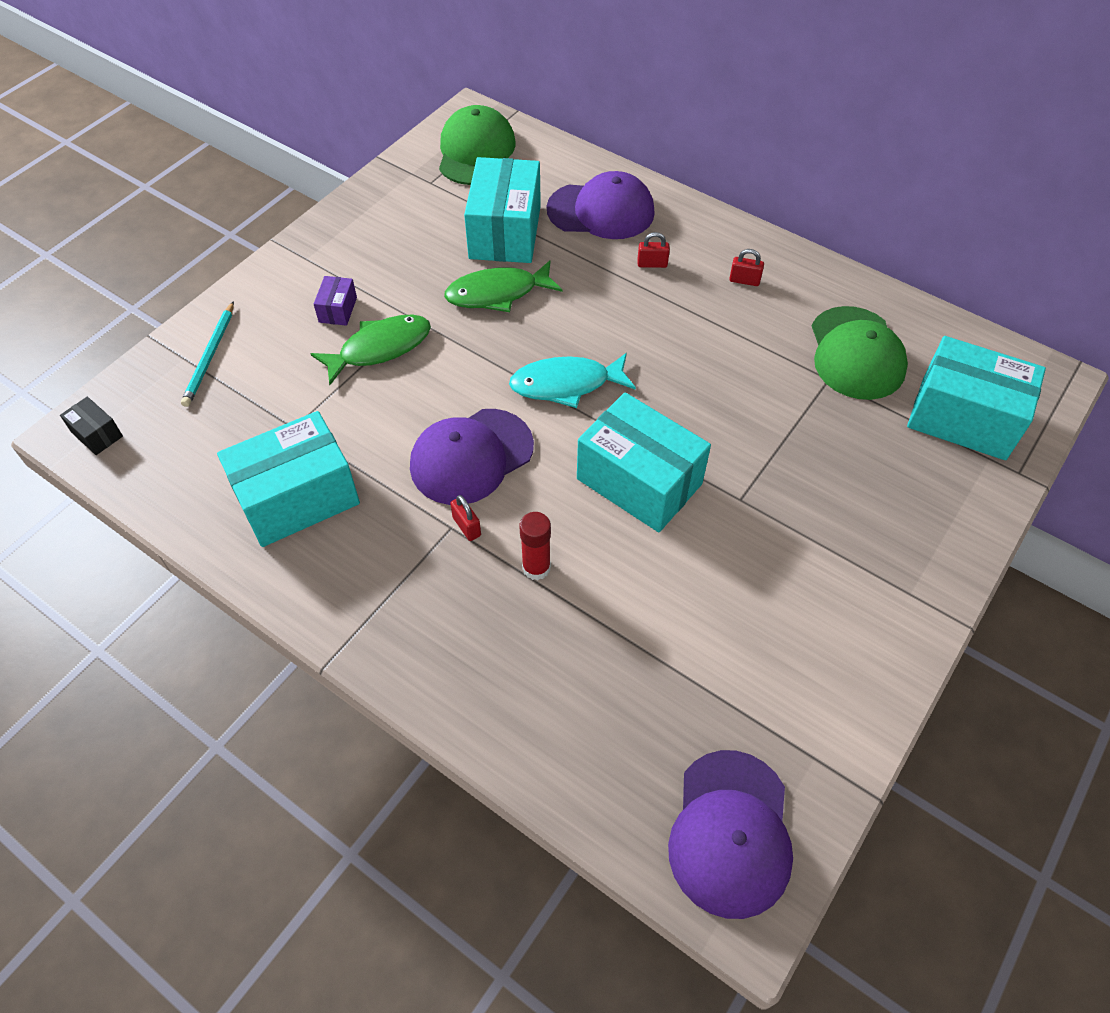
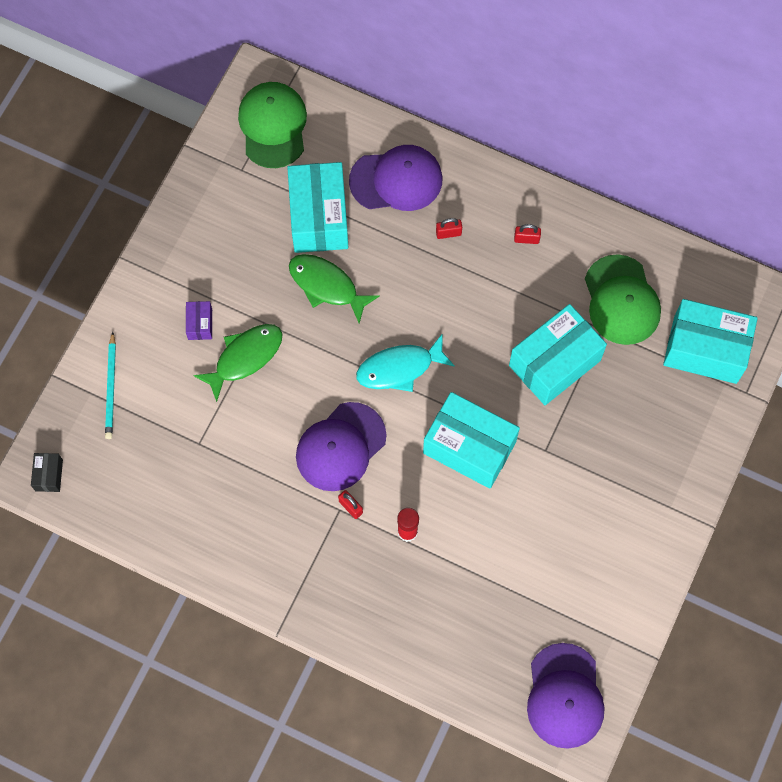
camera: 10 degrees left, 15 degrees up
black box [60,397,123,455] -> black box turned 60 degrees clockwise [31,453,63,492]
turquoise box [217,411,360,547] -> turquoise box moved to [509,304,607,405]
green fish [444,261,562,312] -> green fish turned 60 degrees clockwise [289,254,380,324]

